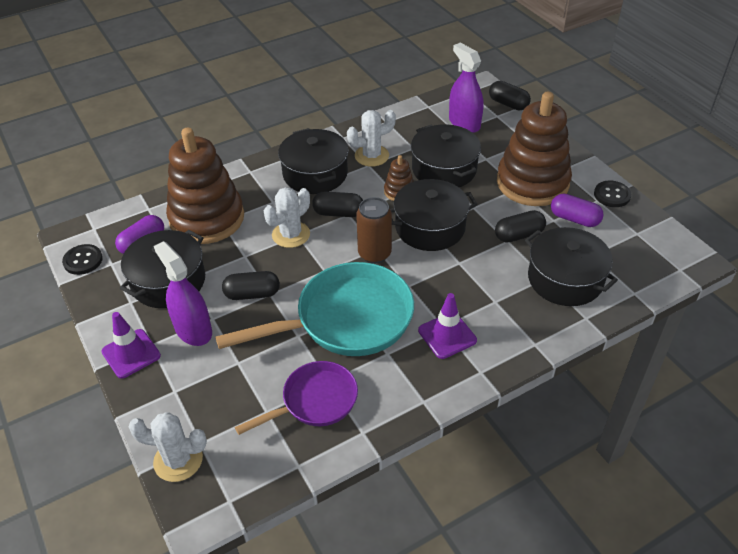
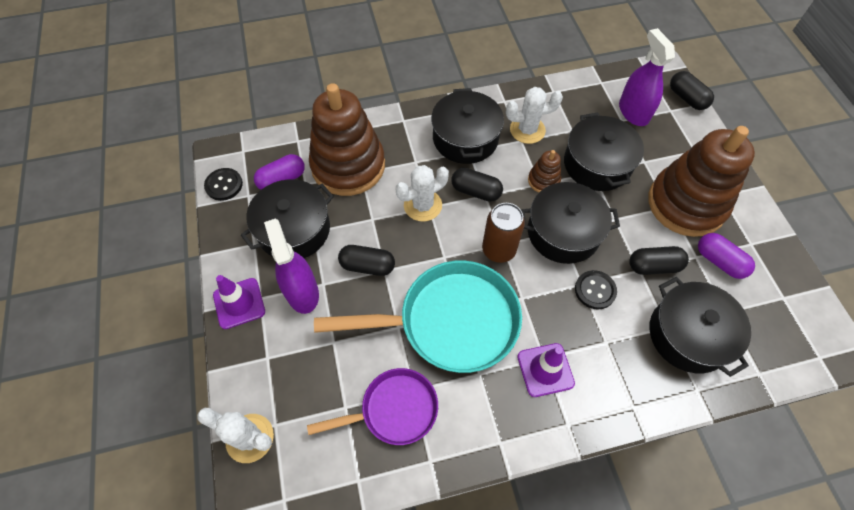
camera: 15 degrees right, 15 degrees up
black button [594,181,631,207] -> black button moved to [575,270,617,309]

